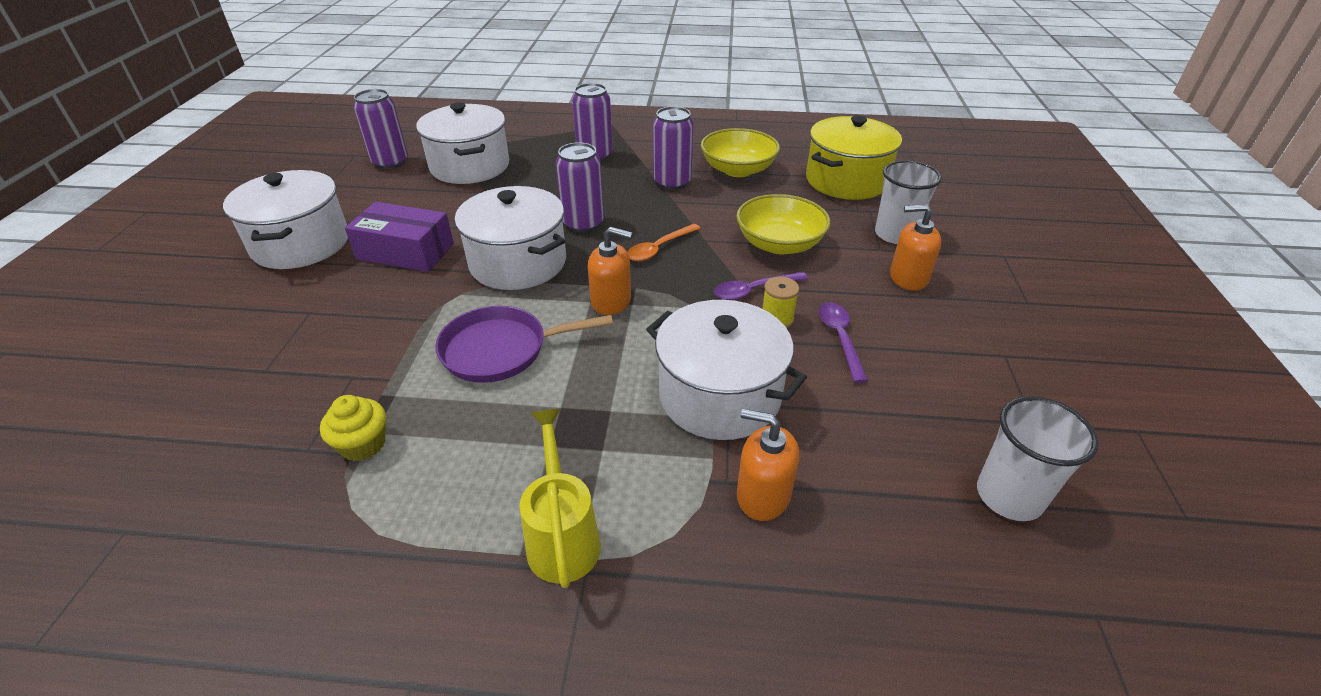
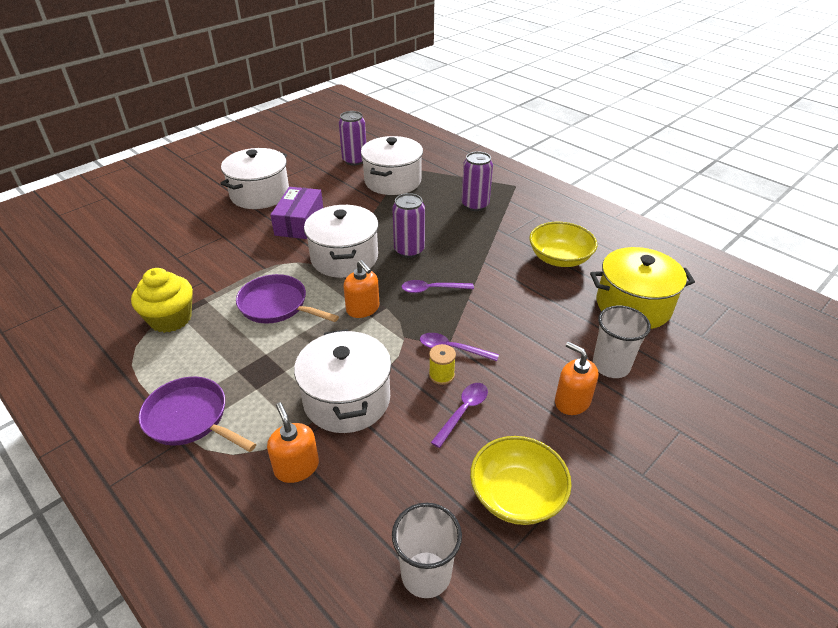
camera: 40 degrees right, 0 degrees up
yellow cupcake [320,395,386,461] -> yellow cupcake [131,268,193,333], size x1.62
purple box [345,202,454,272] -> purple box turned 45 degrees clockwise [271,187,323,239]
yellow watering can [520,409,601,588] -> purple pan [139,377,256,452]
orange spoon [627,224,701,261] -> purple spoon [401,280,474,293]
purple can [653,106,694,190] -> none
yellow bowl [736,194,830,254] -> yellow bowl moved to [470,436,572,525]

